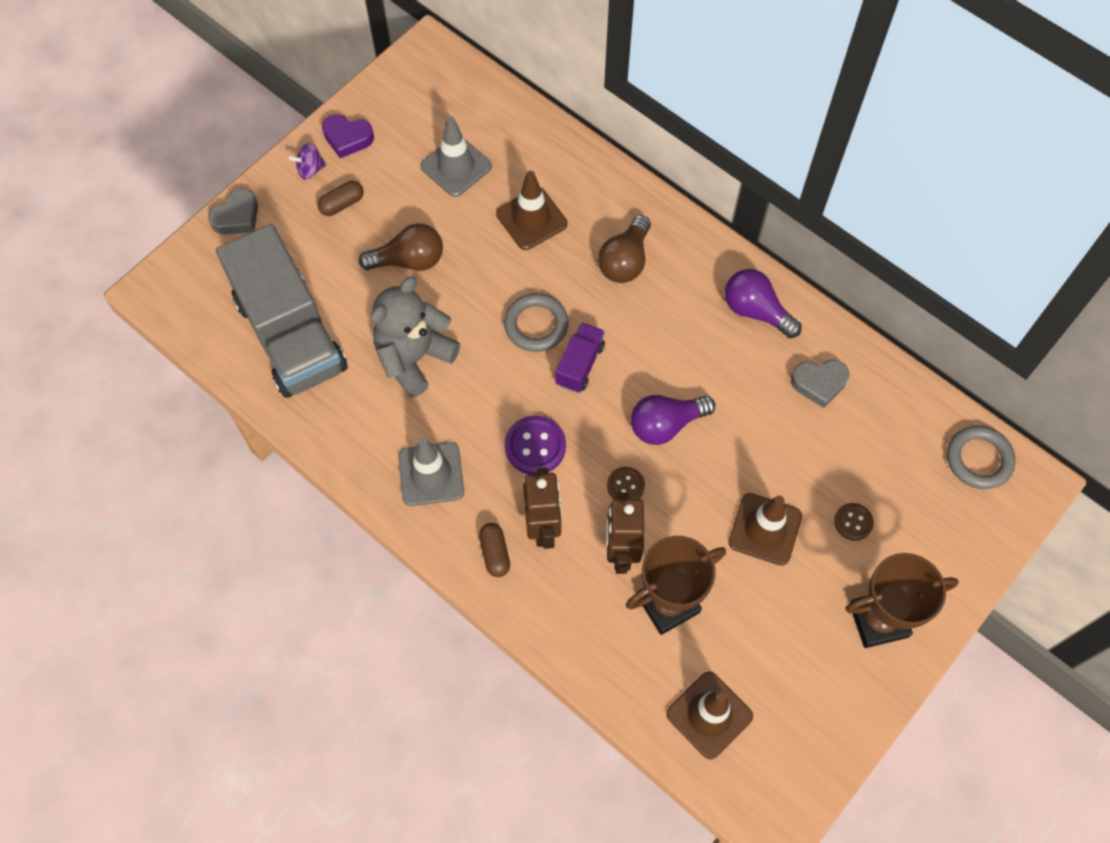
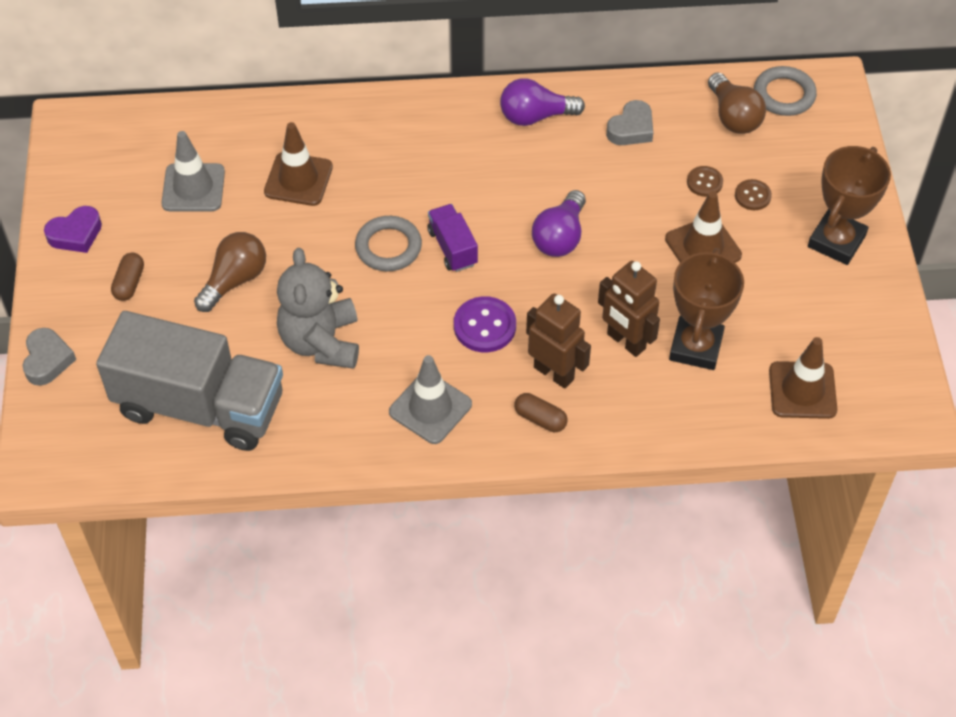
camera: 45 degrees left, 10 degrees down
purple spinning top [289,143,326,180] -> none
brown light bulb [598,215,651,283] -> brown light bulb moved to [708,72,766,134]
brown button [607,467,645,499] -> brown button moved to [687,166,723,197]

